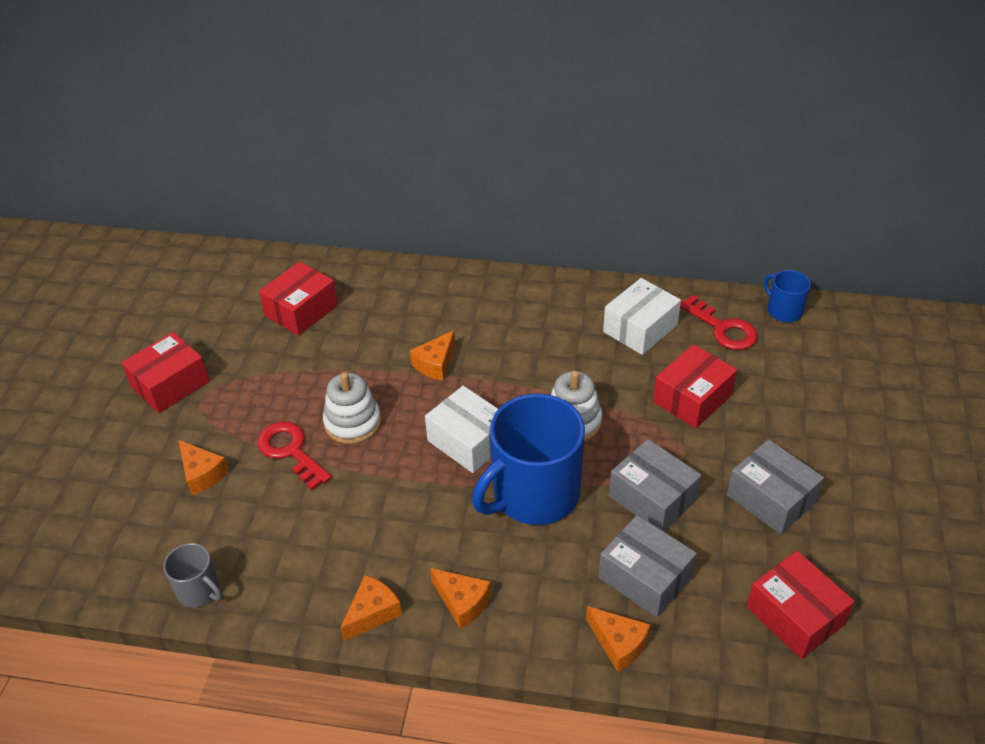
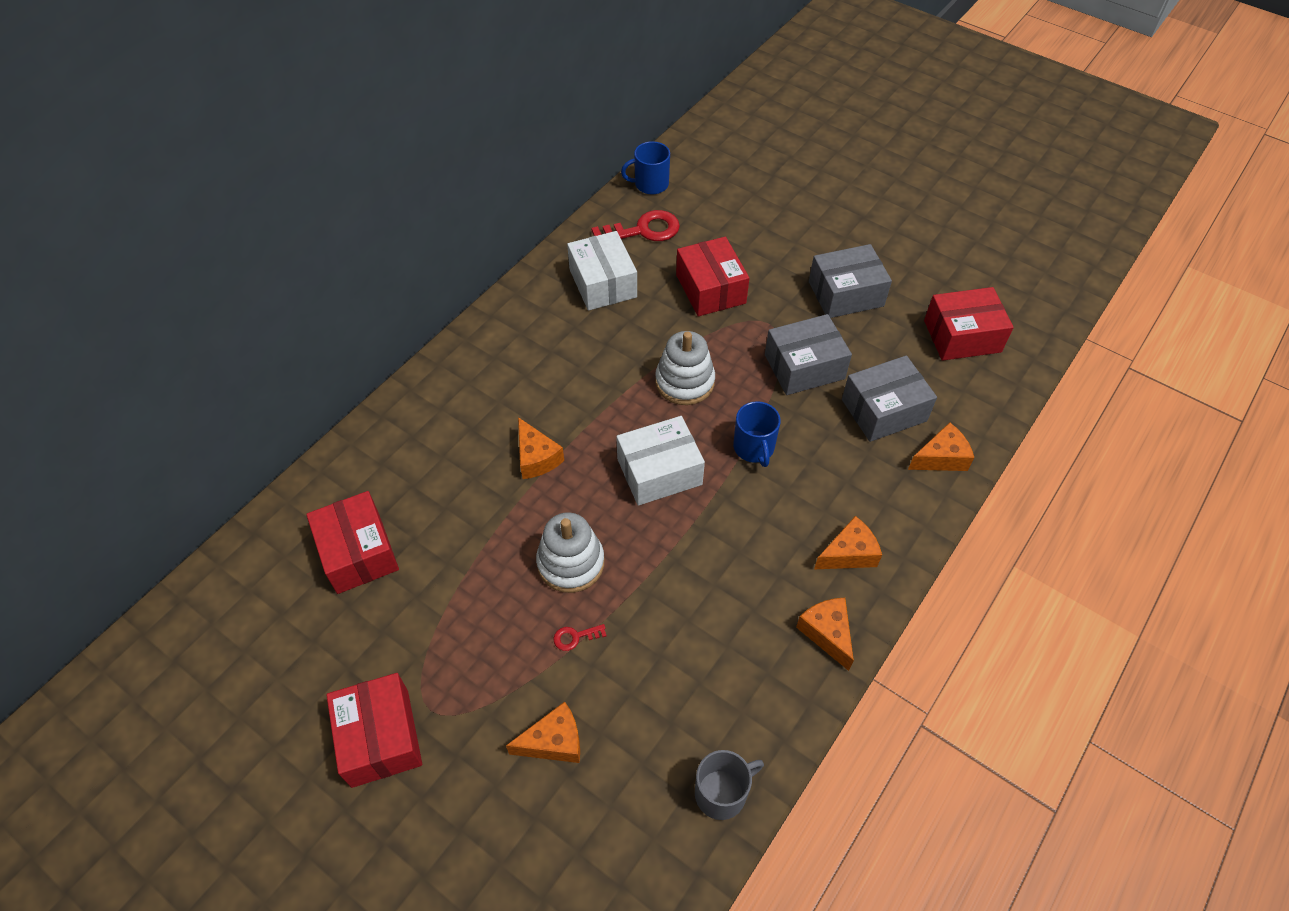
camera: 65 degrees left, 10 degrees up
red key [257,422,332,490] -> red key [553,624,607,651], size x0.45
blue mug [472,394,585,525] -> blue mug [733,401,781,467], size x0.47

